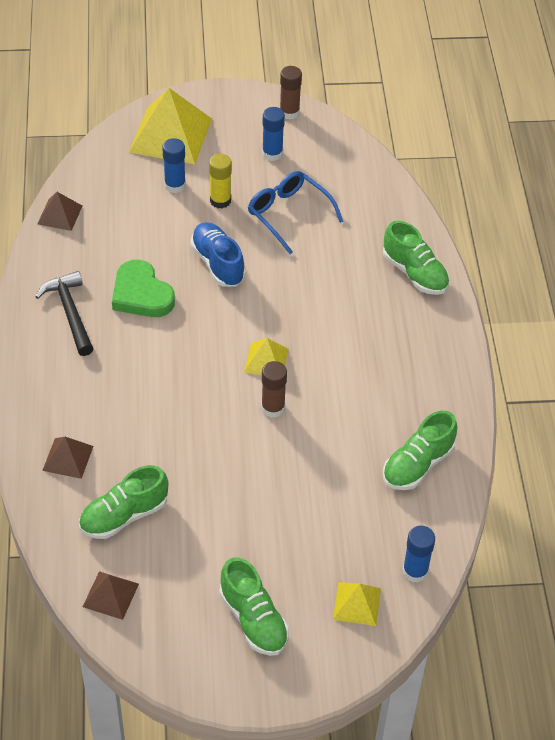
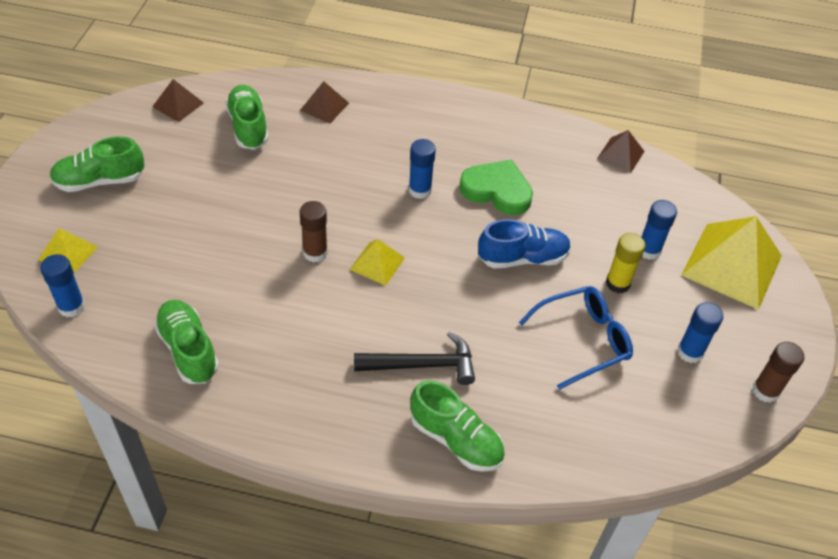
camera: 105 degrees right, 0 degrees up
black hammer [35,271,93,356] -> black hammer moved to [354,332,475,385]
green heart [112,260,175,317] -> green heart turned 45 degrees clockwise [459,159,533,215]
green shoe [383,221,450,295] -> green shoe turned 120 degrees counterclockwise [411,380,505,472]
none -> blue glue stick [409,139,436,199]

